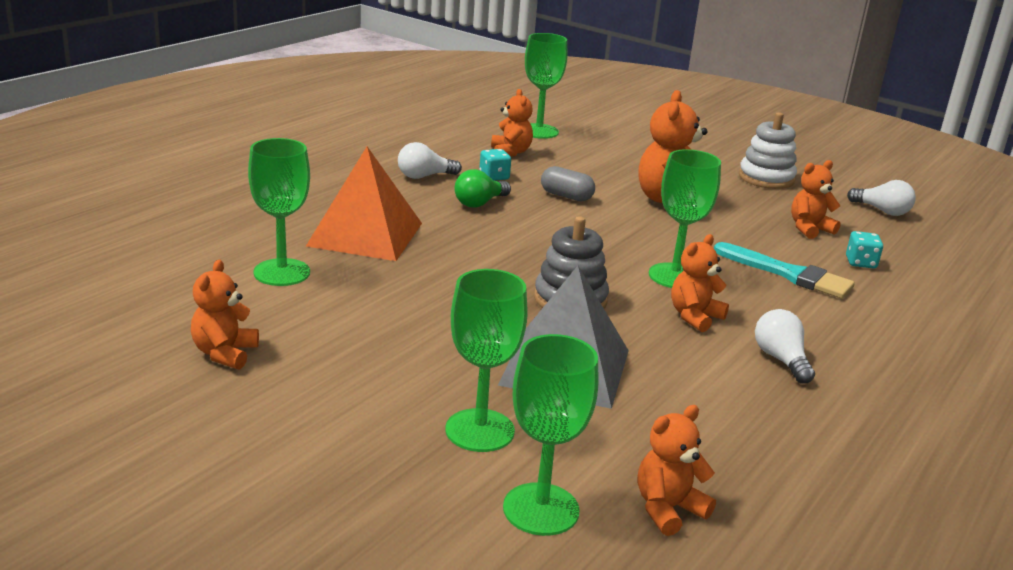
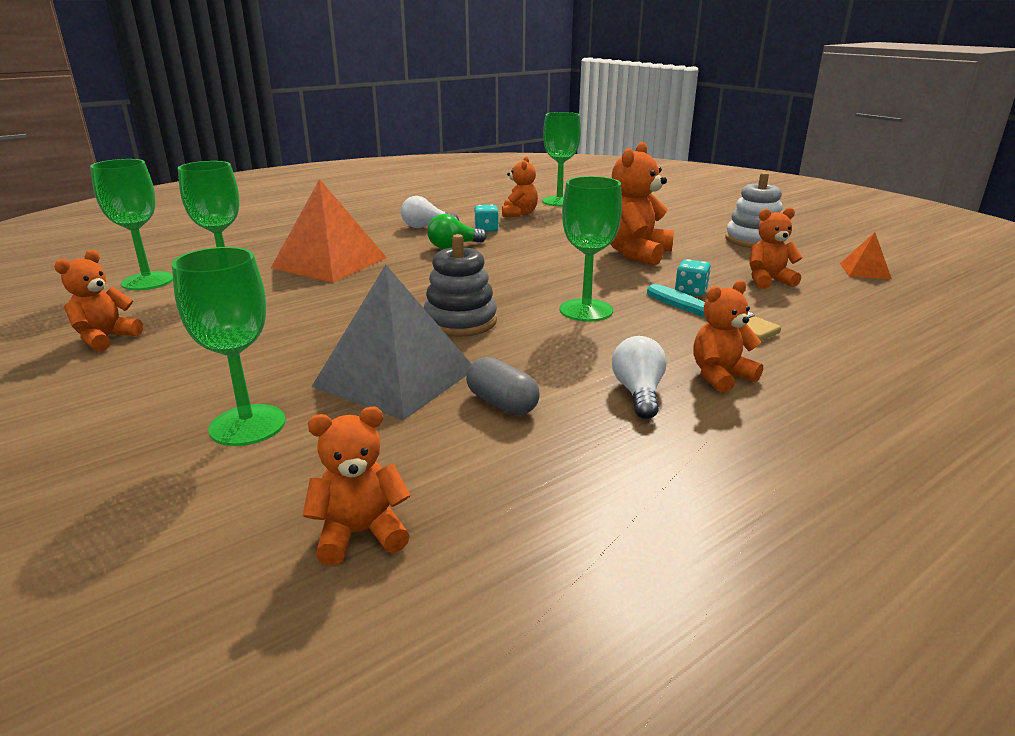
camera: 20 degrees right, 0 degrees up
green goblet [503,334,598,536] -> green goblet moved to [90,159,173,290]
grey capsule [541,166,595,201] -> grey capsule moved to [466,357,540,415]
orange teddy bear [671,234,729,332] -> orange teddy bear moved to [693,280,763,393]
turquoise dice [846,231,883,269] -> turquoise dice moved to [675,259,711,296]
white light bulb [847,180,916,216] -> orange pyramid [840,232,892,279]

